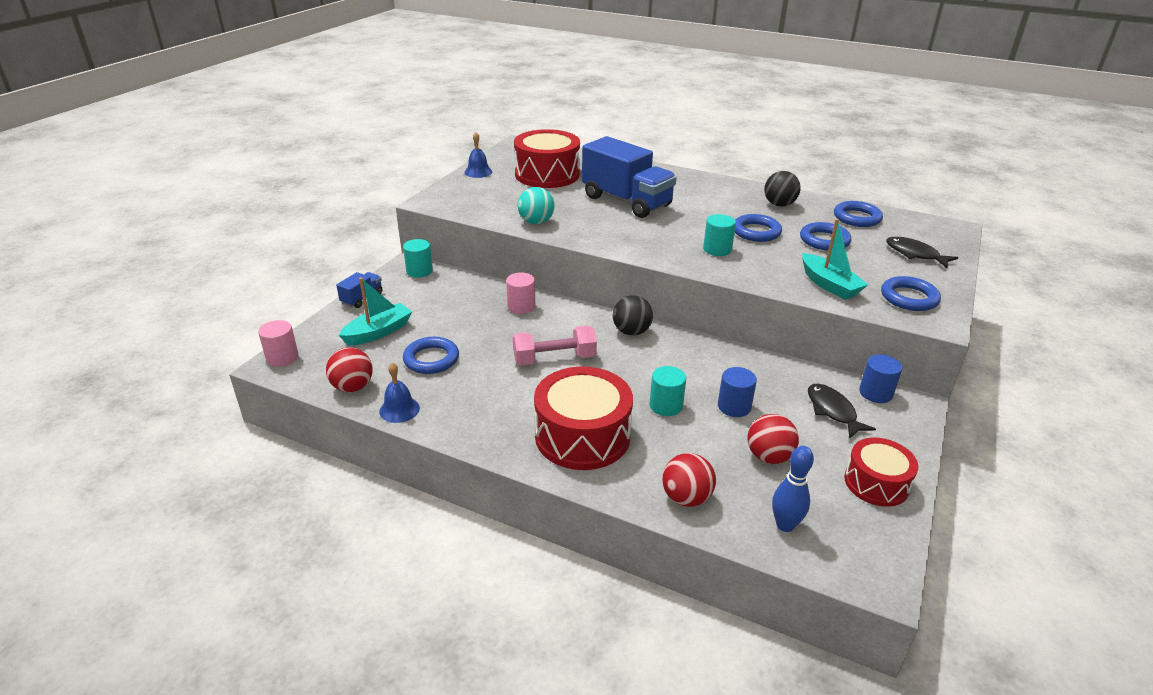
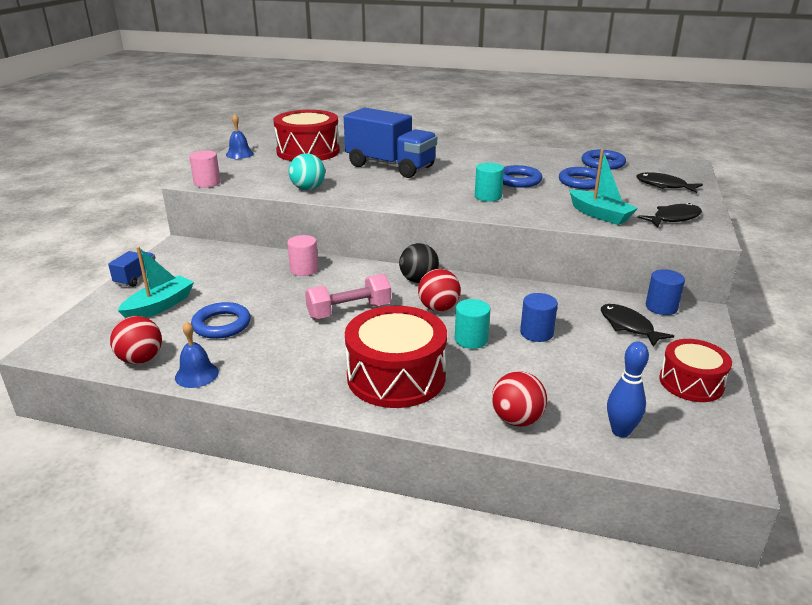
camera: 10 degrees left, 5 degrees down
pink cylinder [258,320,298,367] -> pink cylinder moved to [189,150,221,188]
turquoise cylinder [403,239,433,278] -> none
red ball [747,414,799,464] -> red ball moved to [418,269,461,311]
black ball [764,171,801,207] -> none
blue ring [881,276,941,311] -> black fish [637,203,702,227]

